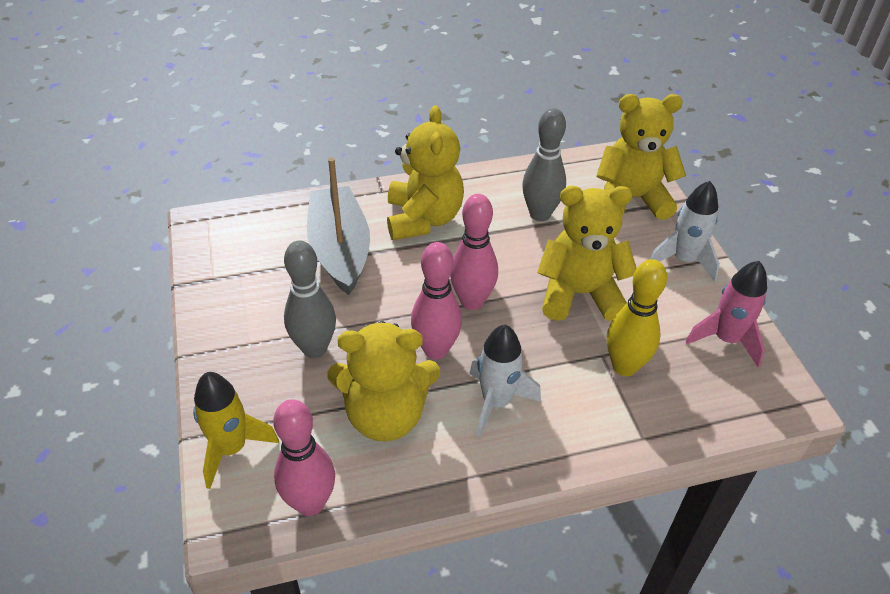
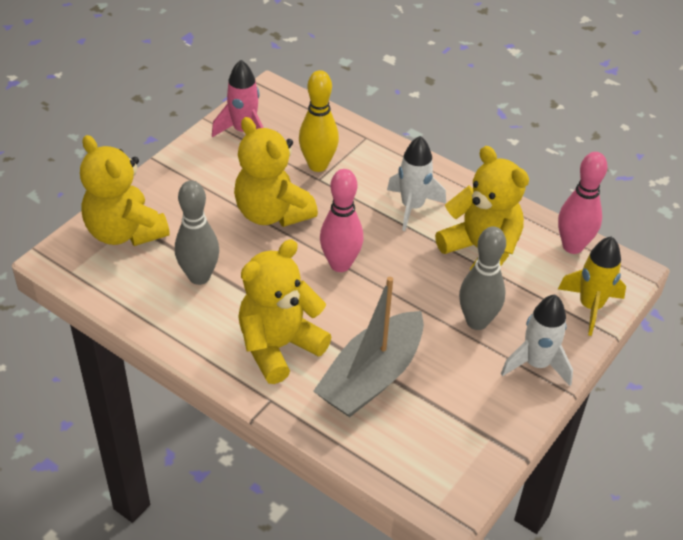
camera: 130 degrees left, 0 degrees up
pink bowling pin [411,242,462,359] -> none
white rocket [650,181,720,282] -> white rocket moved to [501,295,573,386]

